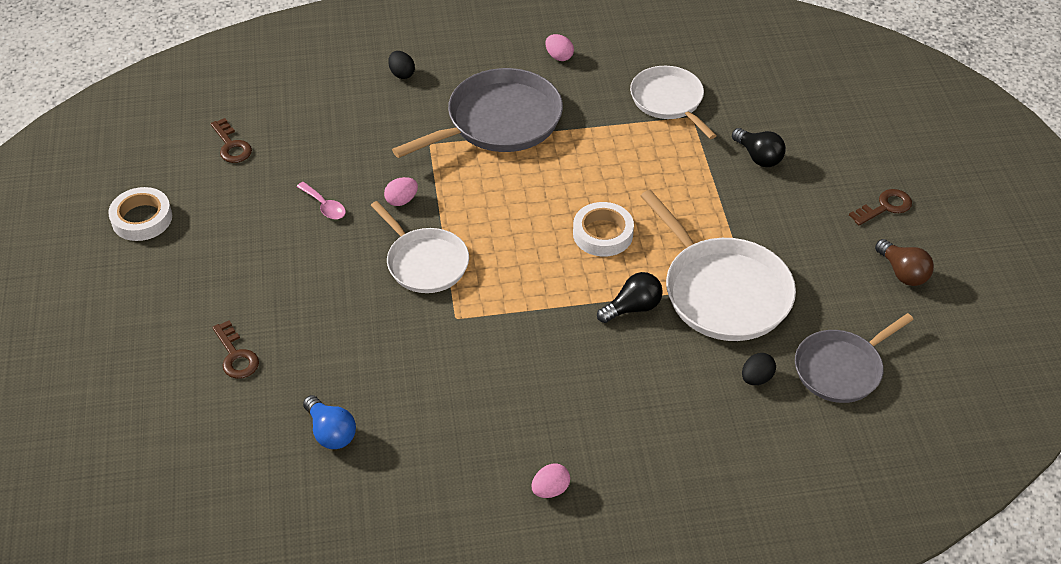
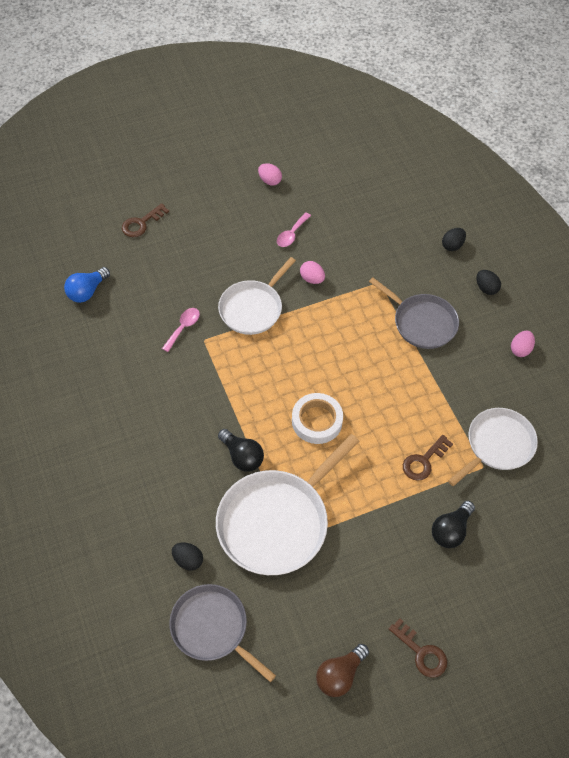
camera: 75 degrees right, 10 degrees up
white tape [108,187,172,241] -> none
brown key [210,118,252,163] -> brown key moved to [403,435,453,481]
grey pan [392,68,563,158] -> grey pan [369,277,459,349], size x0.65
pink egg [531,463,570,498] -> pink egg moved to [258,163,282,186]
none -> pink spoon [162,308,200,352]
none -> black egg [476,270,501,295]

